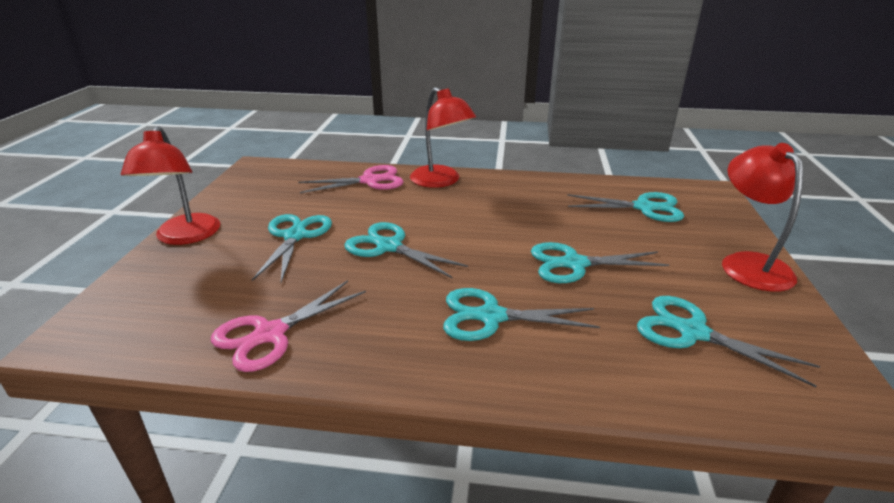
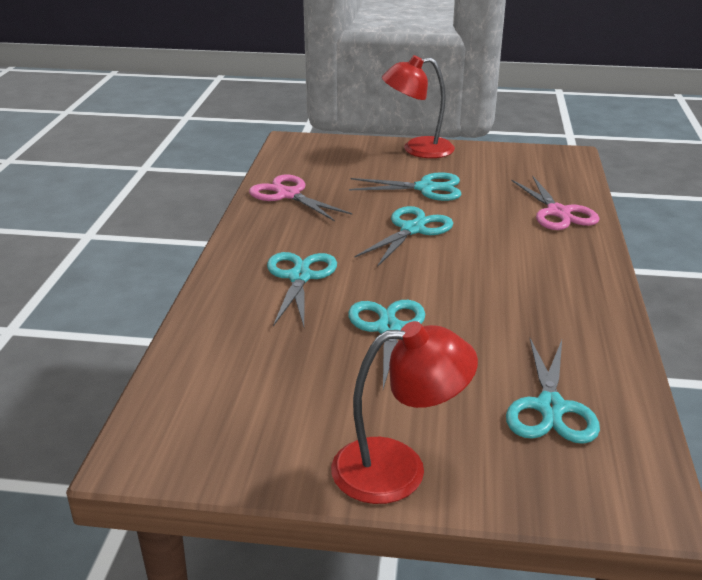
camera: 90 degrees right, 0 degrees up
red lamp [410,87,476,188] -> none
turquoise scissors [637,296,821,387] -> none

